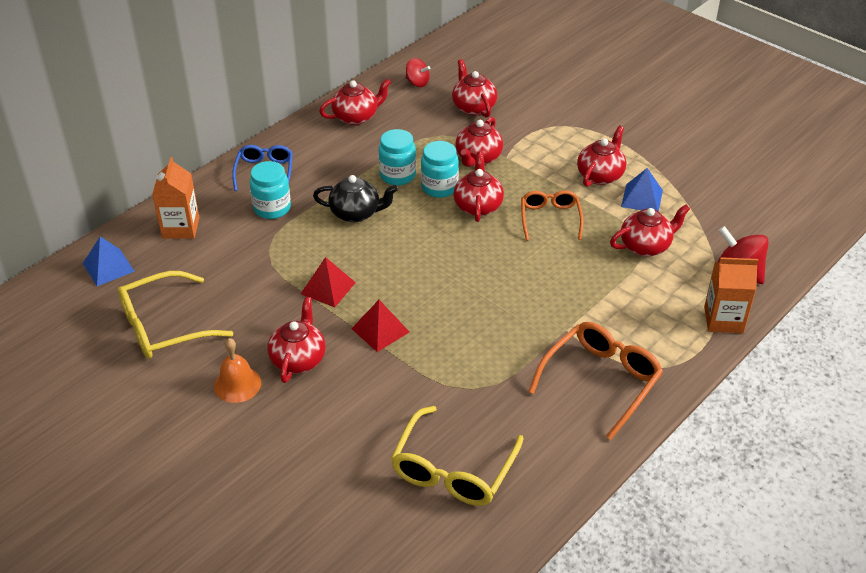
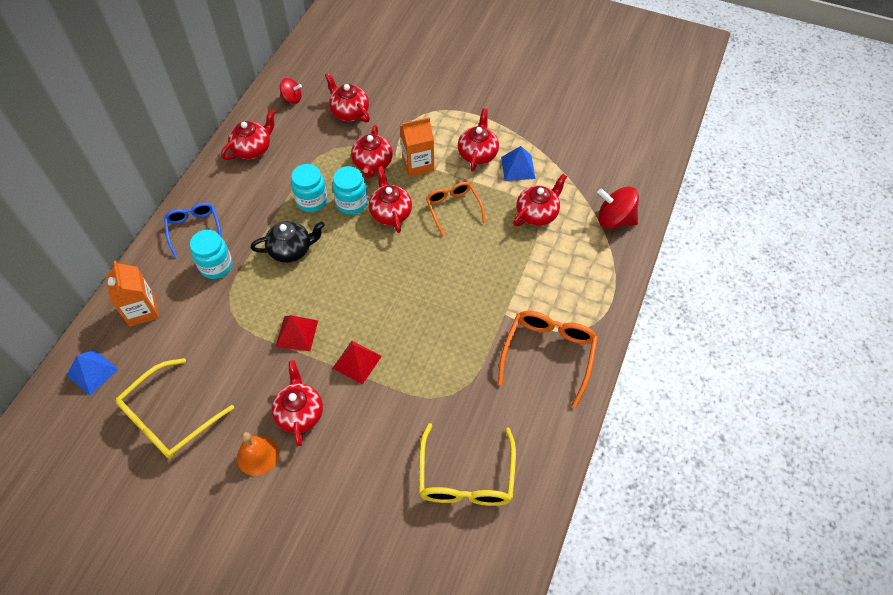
camera: 20 degrees left, 15 degrees up
orange carton [704,257,759,333] -> orange carton moved to [400,117,434,177]

